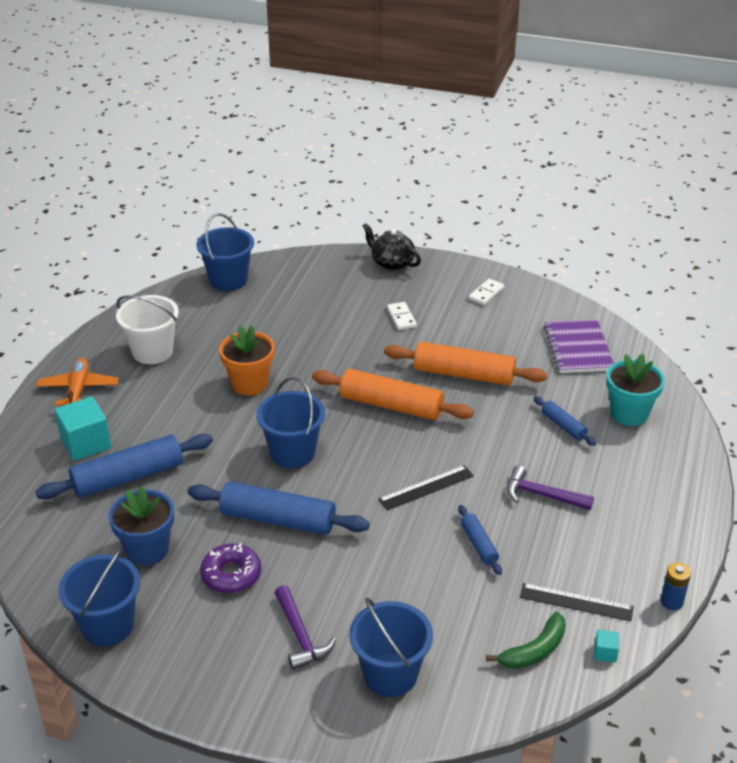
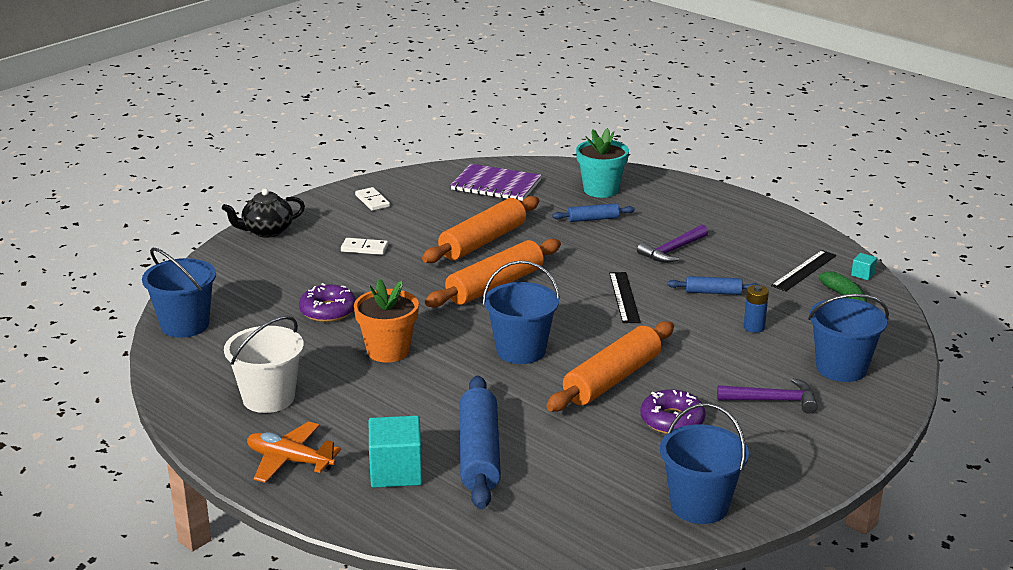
camera: 65 degrees left, 10 degrees down
blue flower pot [109,486,174,566] -> none
blue rolling pin [188,481,370,535] -> orange rolling pin [546,321,674,412]
blue battery [661,563,691,610] -> blue battery moved to [744,285,769,333]
none -> purple donut [299,283,356,322]

